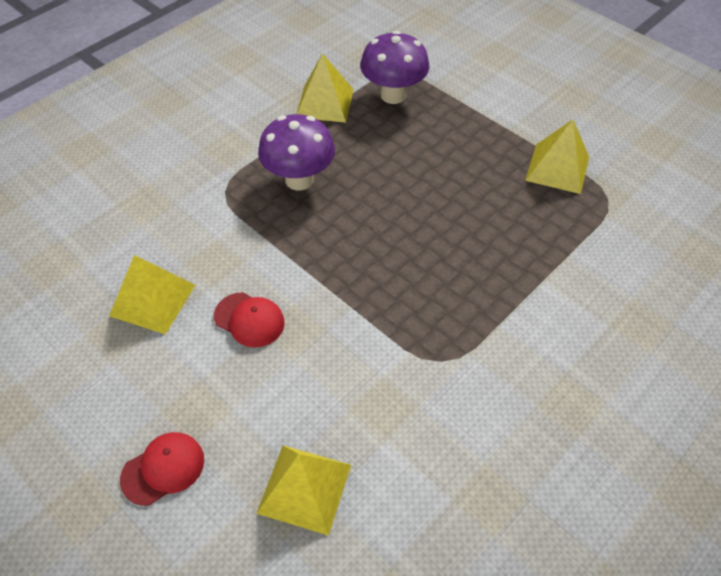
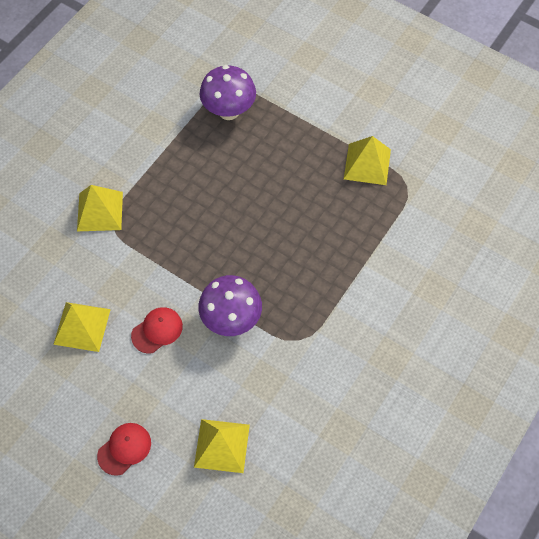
camera: 10 degrees left, 10 degrees up
red cap [214,292,285,347] -> red cap turned 60 degrees counterclockwise [131,307,183,354]
purple mushroom [258,114,335,190] -> purple mushroom moved to [198,275,262,336]
yellow pyramid [297,53,354,123] -> yellow pyramid moved to [77,185,123,231]

